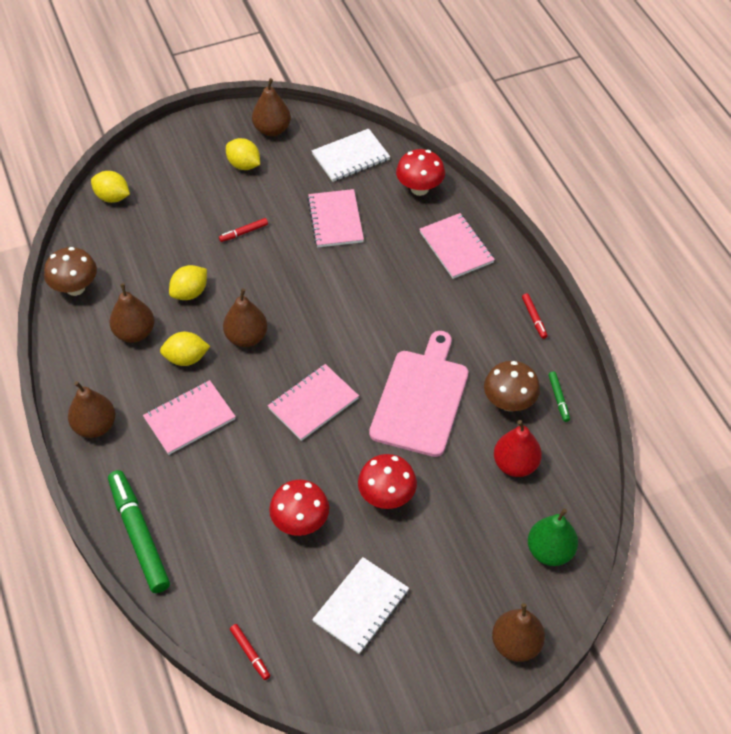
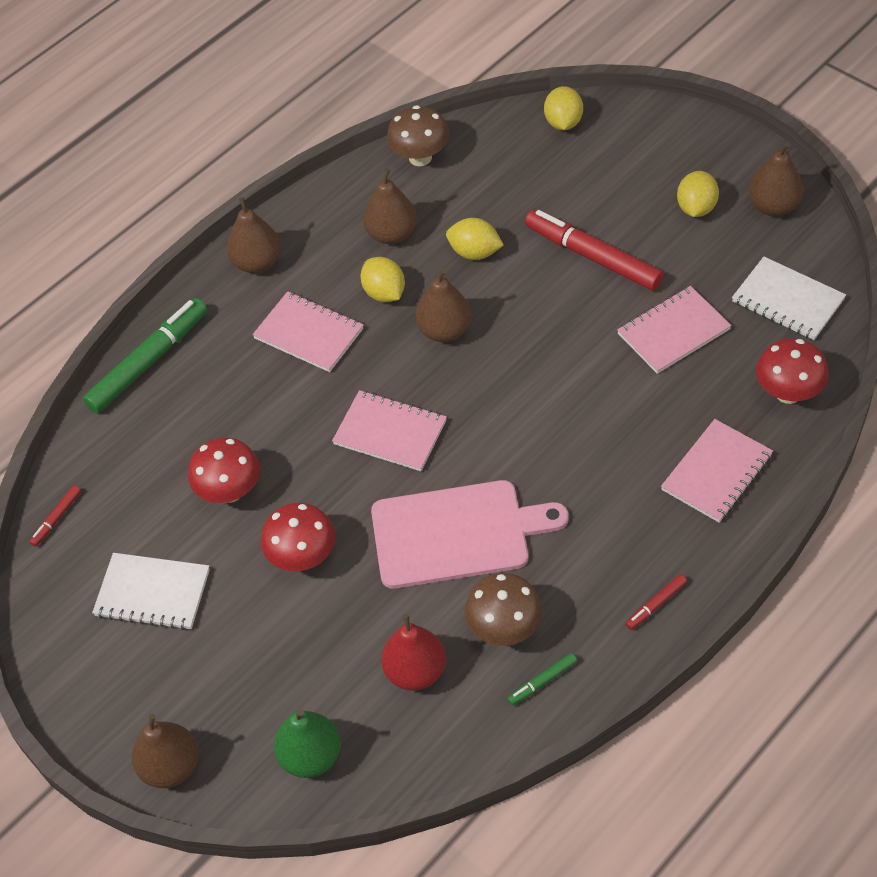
camera: 70 degrees right, 0 degrees up
red marker [219,218,268,242] -> red marker [525,210,664,291], size x2.27

